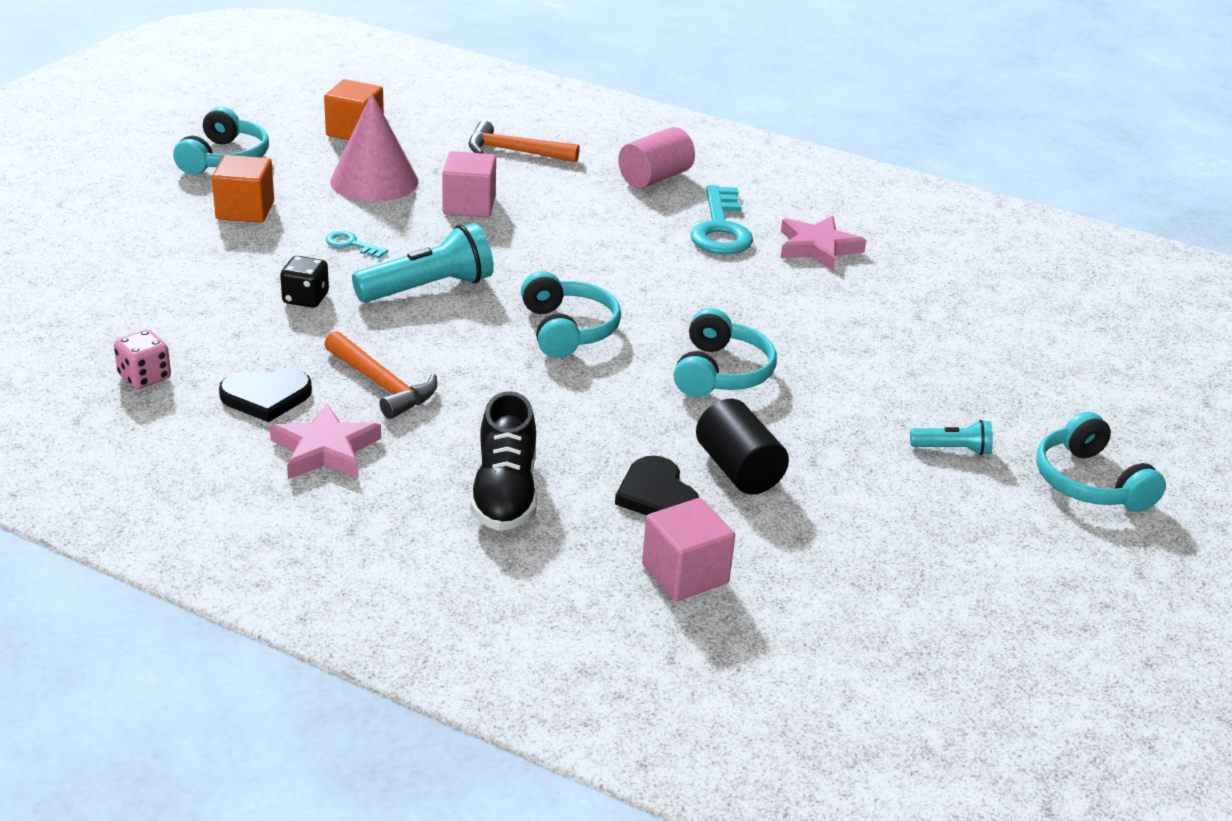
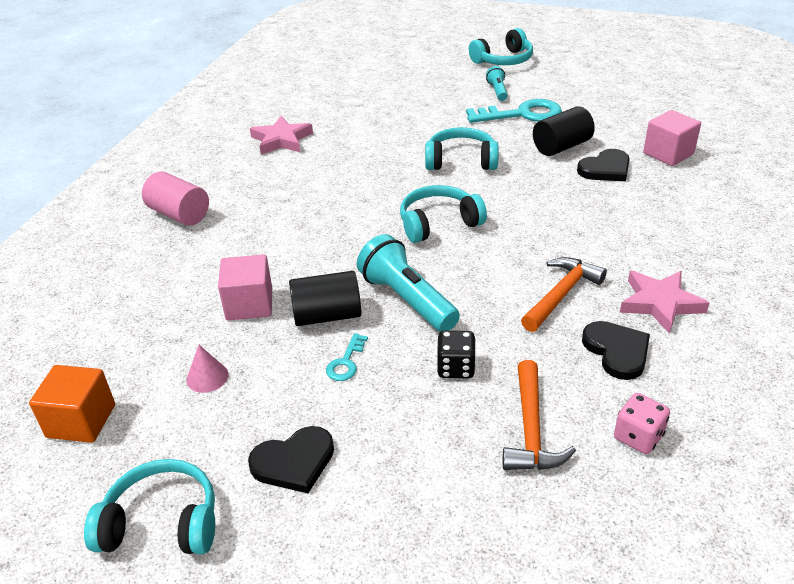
camera: 95 degrees left, 5 degrees up
orange cube [212,155,274,223] -> black heart [248,426,334,493]
pink cone [330,93,418,202] -> pink cone [186,345,229,393], size x0.45
orange hammer [468,120,580,162] -> orange hammer moved to [503,360,576,470]
black shoe [470,391,537,531] -> none
turquoise key [690,185,753,254] -> turquoise key moved to [466,99,562,123]
none -> black cylinder [289,271,361,326]

